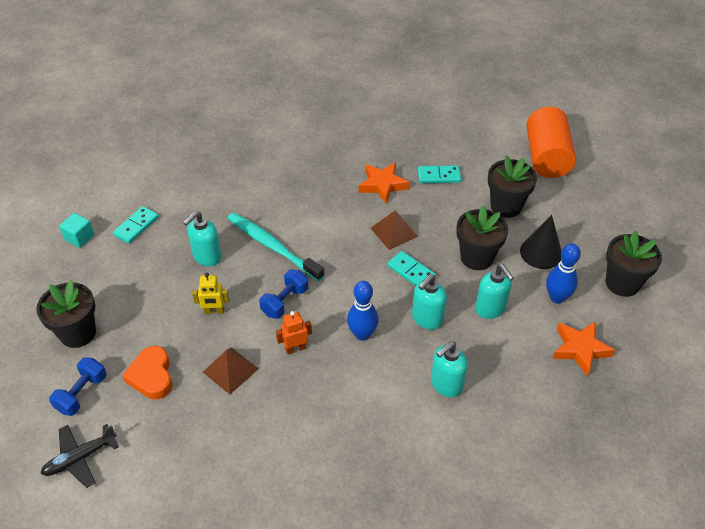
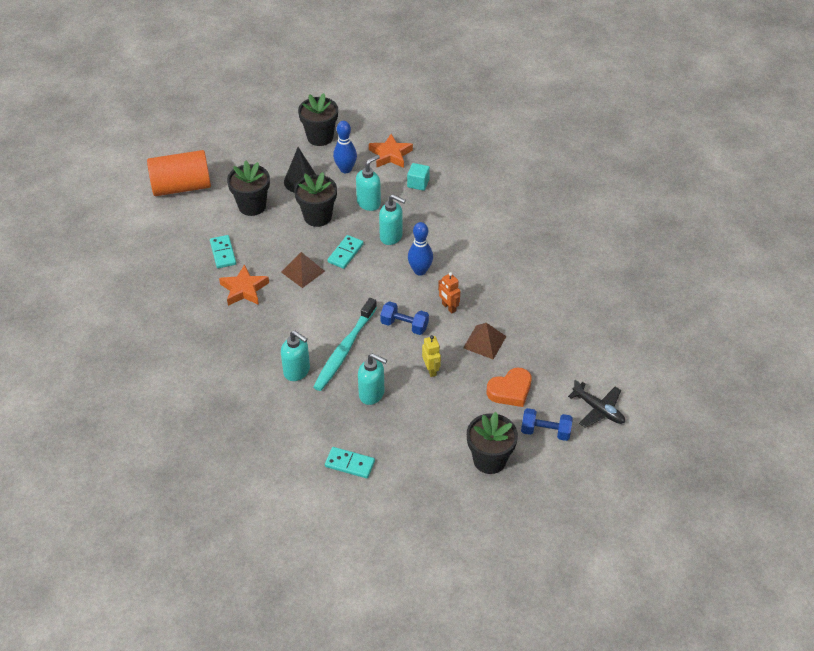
camera: 105 degrees left, 0 degrees up
turquoise cube [59,213,94,248] -> turquoise cube moved to [407,163,430,191]
turquoise soap dispenser [431,341,468,397] -> turquoise soap dispenser moved to [281,331,310,381]

